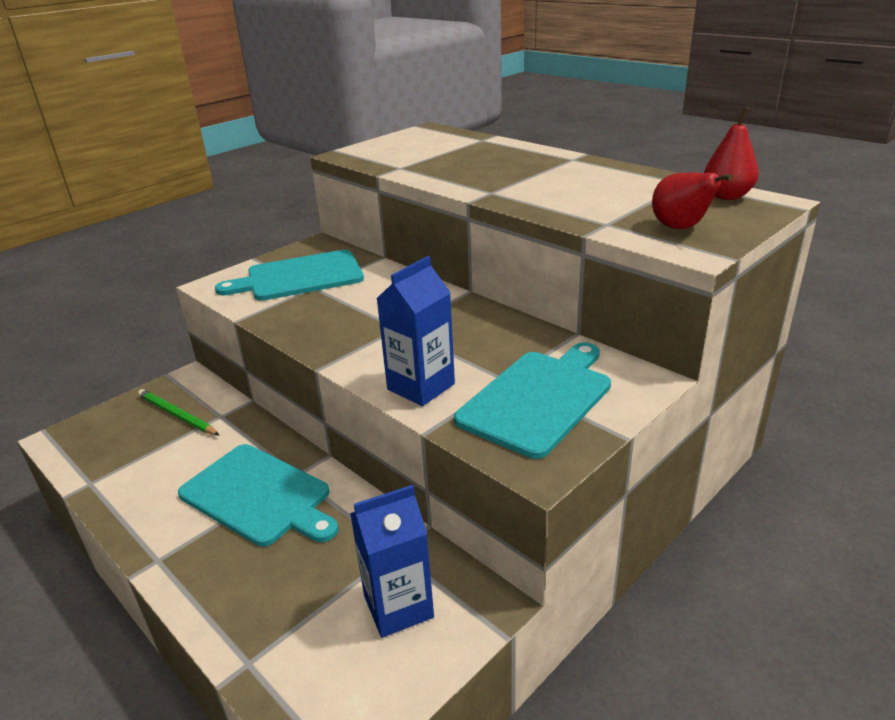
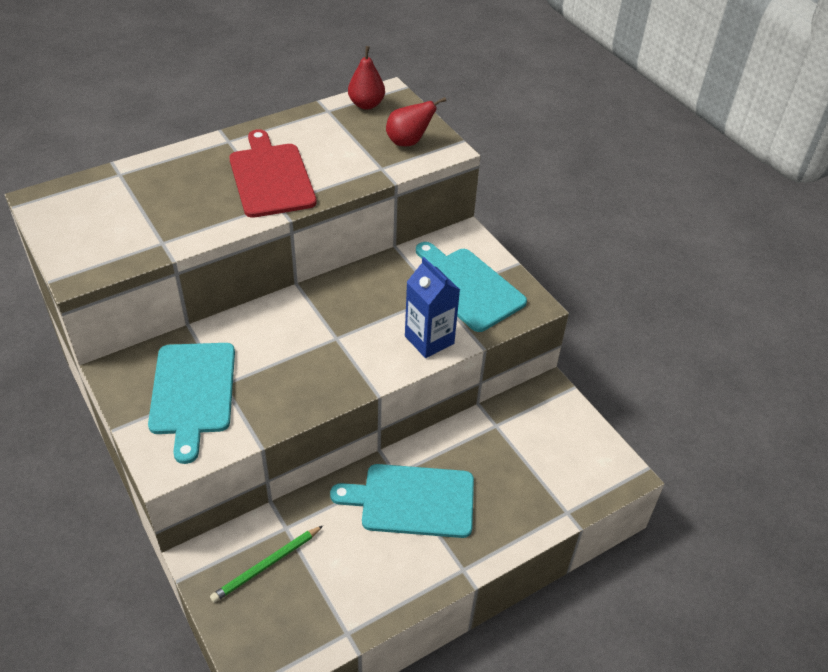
camera: 80 degrees left, 15 degrees up
turquoise cutting board [178,444,338,547] -> turquoise cutting board turned 135 degrees counterclockwise [330,464,474,538]
blue carton [350,485,434,638] -> none
none -> red cutting board [229,129,317,218]

